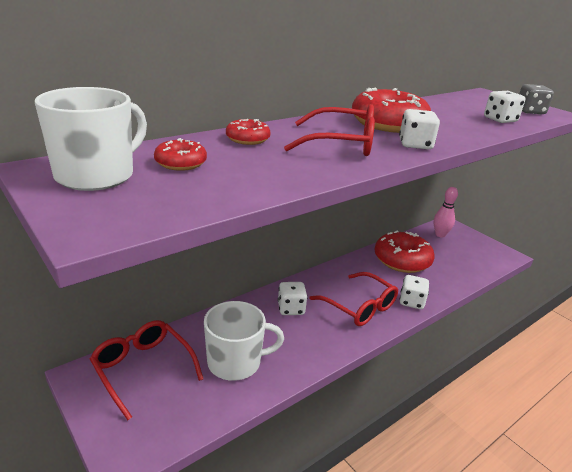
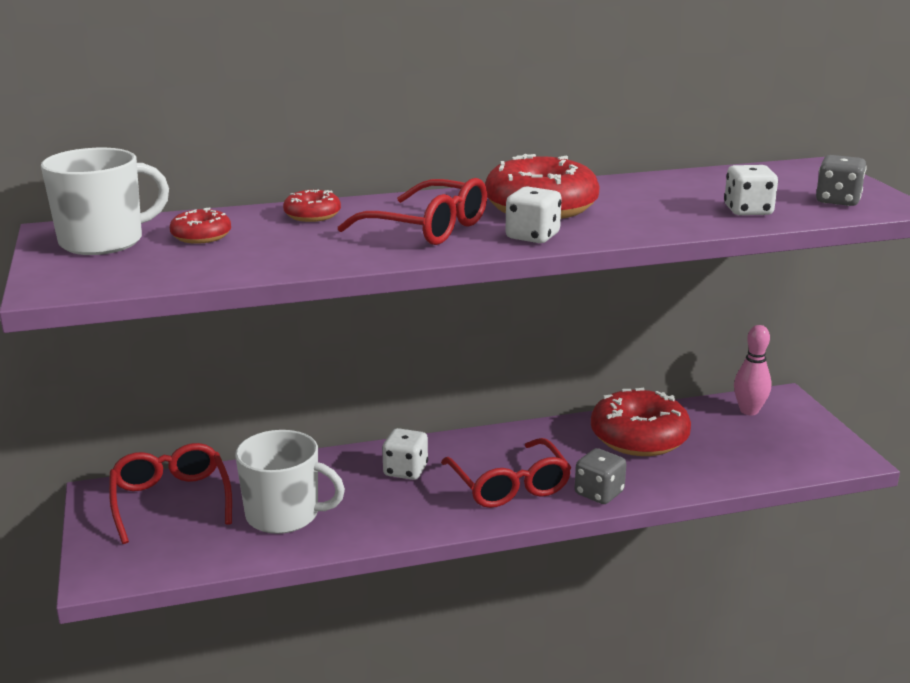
camera: 25 degrees right, 5 degrees down
white dice [400,275,429,309] -> grey dice [575,448,626,504]

